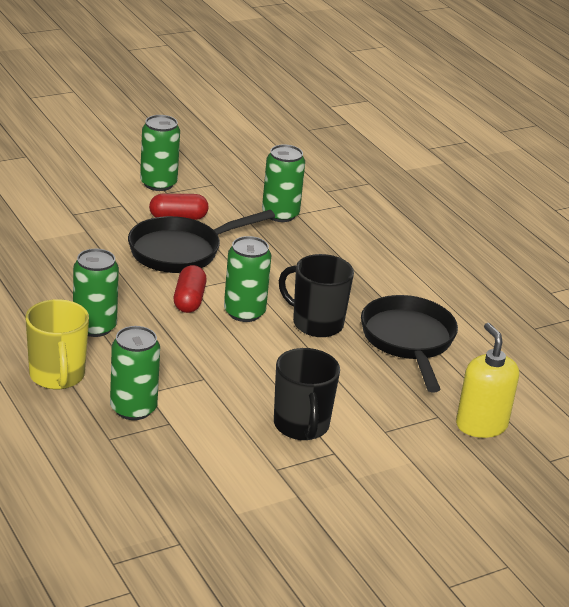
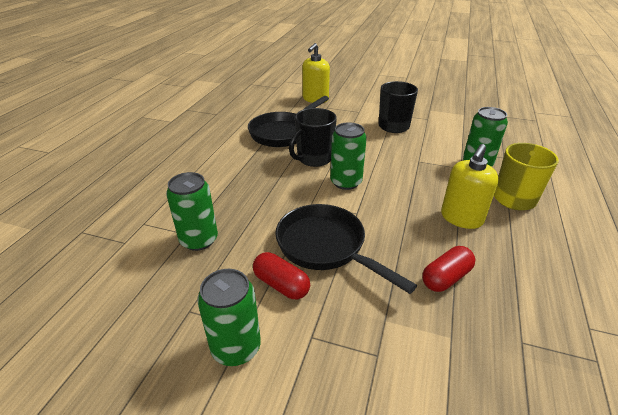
camera: 130 degrees left, 5 degrees up
green can [73,249,119,337] -> yellow soap dispenser [441,144,499,229]
black pan [128,210,275,273] -> black pan turned 150 degrees counterclockwise [275,204,417,294]
red capsule [174,265,207,313] -> red capsule moved to [422,246,475,292]
black mug [279,254,354,337] -> black mug turned 60 degrees clockwise [289,108,337,167]

